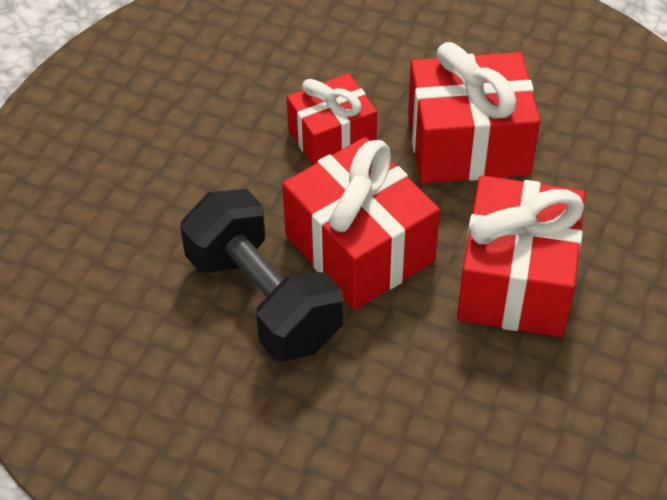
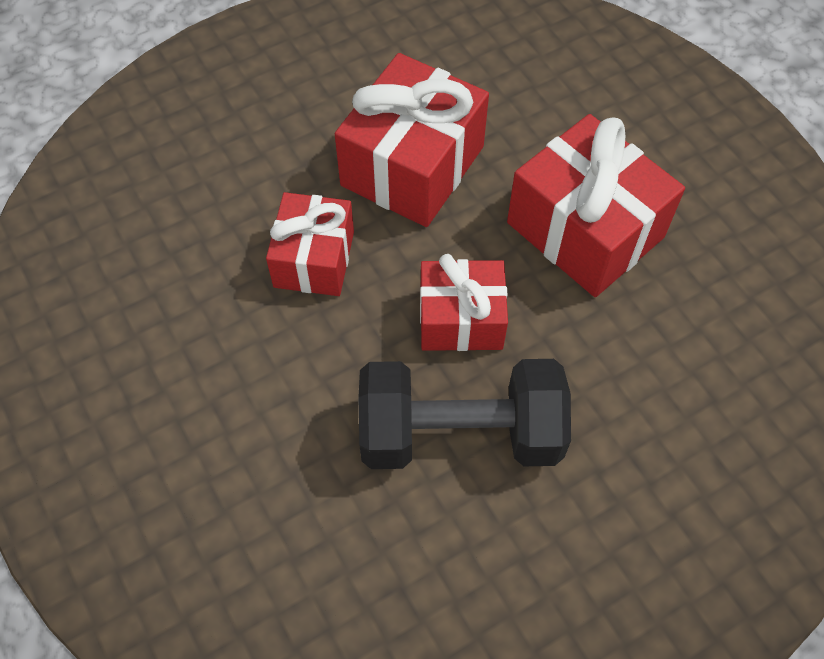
camera: 55 degrees left, 10 degrees up
red gift [282,137,440,310] -> red gift [420,254,508,351], size x0.63

